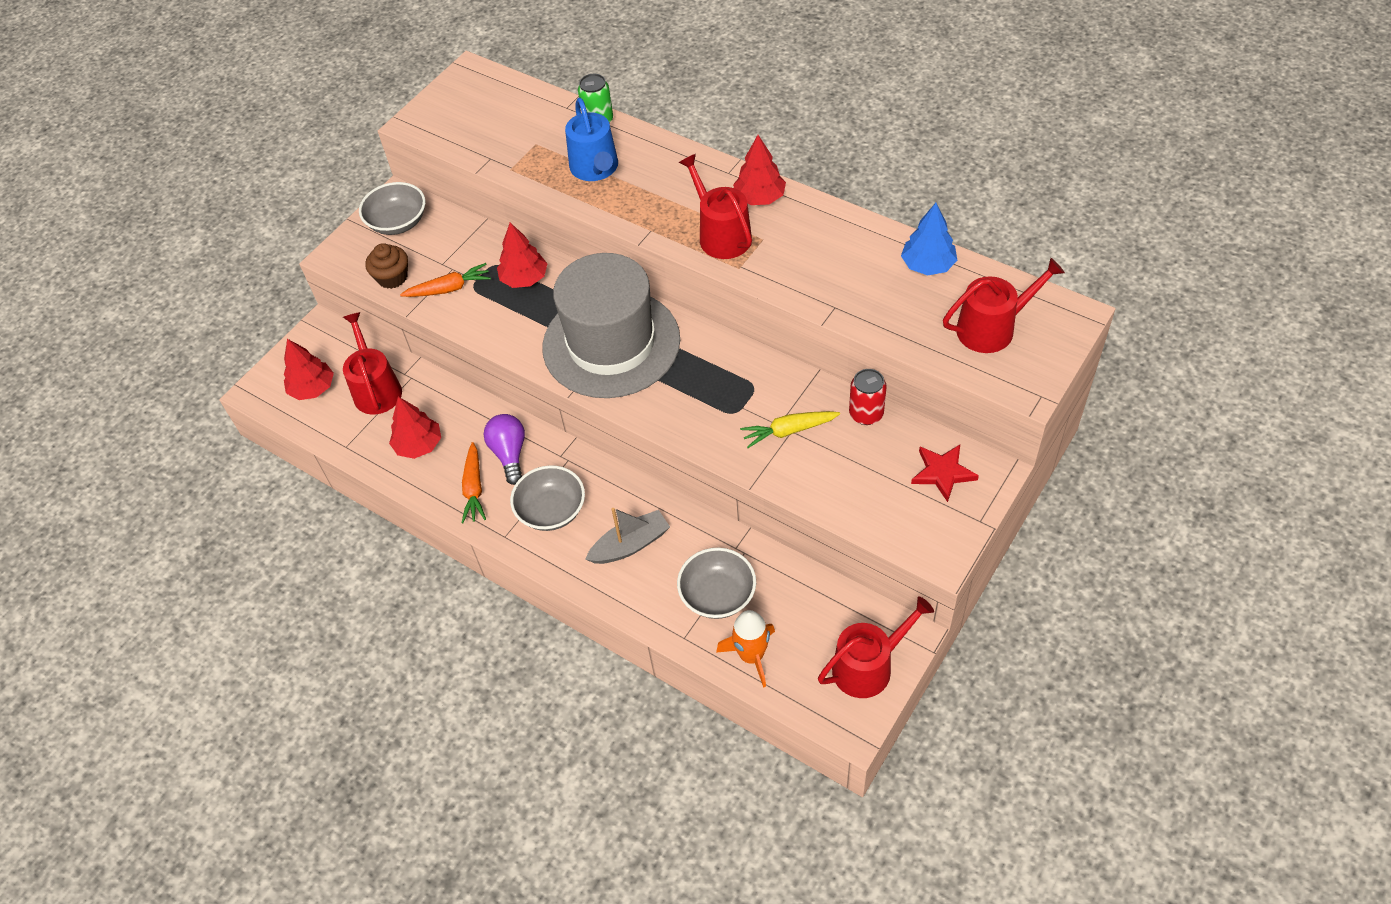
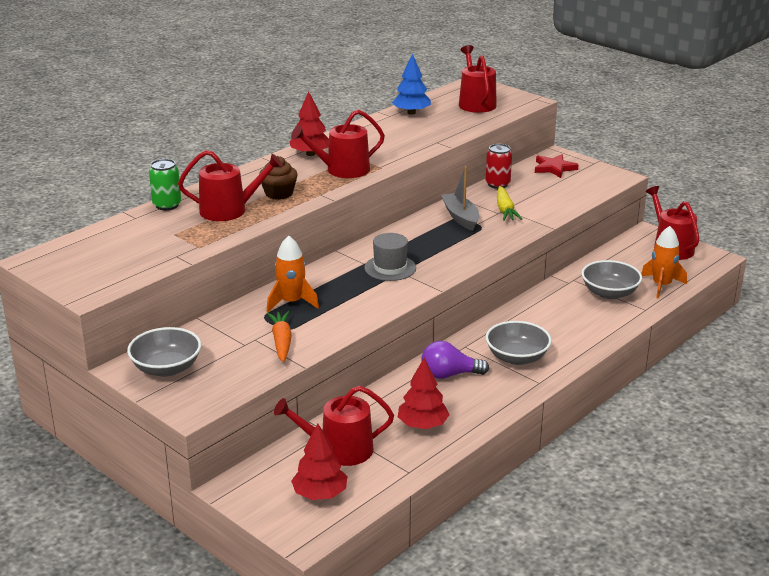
camera: 85 degrees left, 25 degrees down
brown cupcake [365,243,408,289] -> brown cupcake moved to [259,156,297,200]
orange carrot [461,442,486,523] -> none
red tree [497,222,548,288] -> orange rocket [267,236,319,312]
grey hat [542,253,680,398] -> grey hat [364,233,416,281], size x0.43
blue watering can [565,97,618,181] -> red watering can [178,150,283,221]
grey boat [585,508,670,564] -> grey boat moved to [441,166,479,231]

